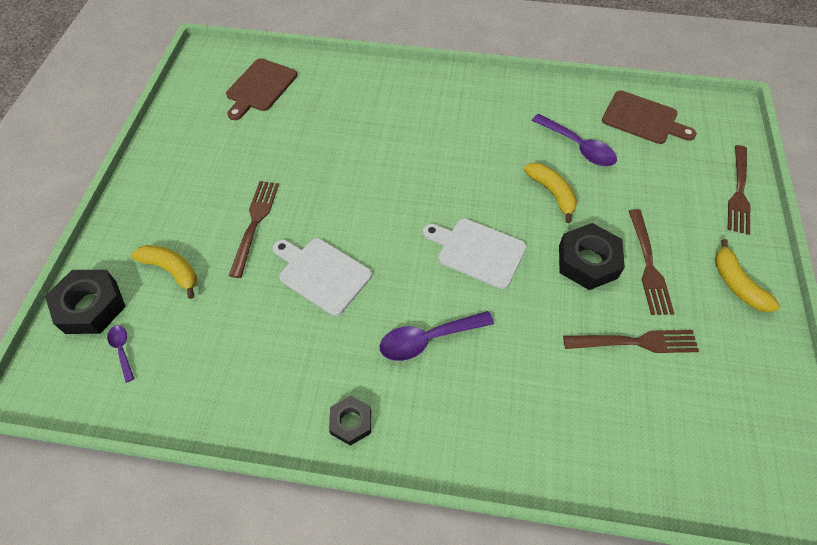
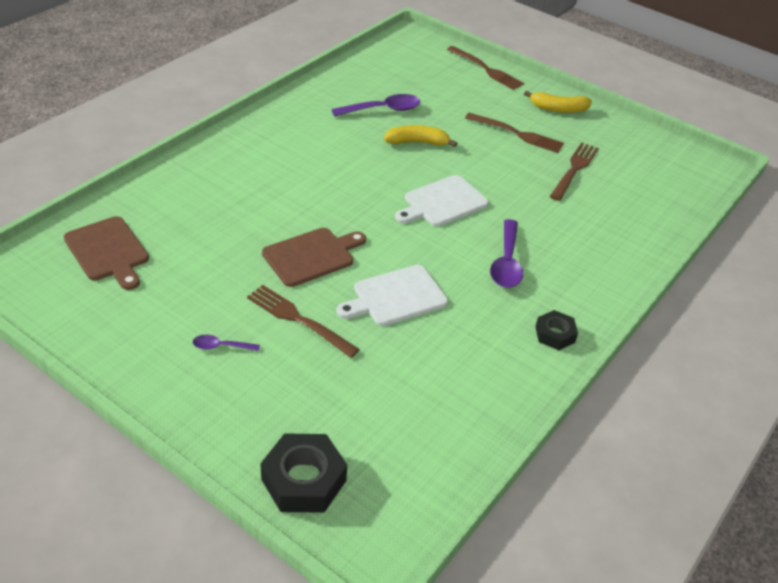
camera: 65 degrees left, 15 degrees down
purple spoon [107,325,134,383] -> purple spoon moved to [193,335,260,351]
yellow banana [131,245,197,299] -> none
black nut [559,223,625,290] -> none
brown cutting board [602,91,696,144] -> brown cutting board moved to [262,228,366,287]

